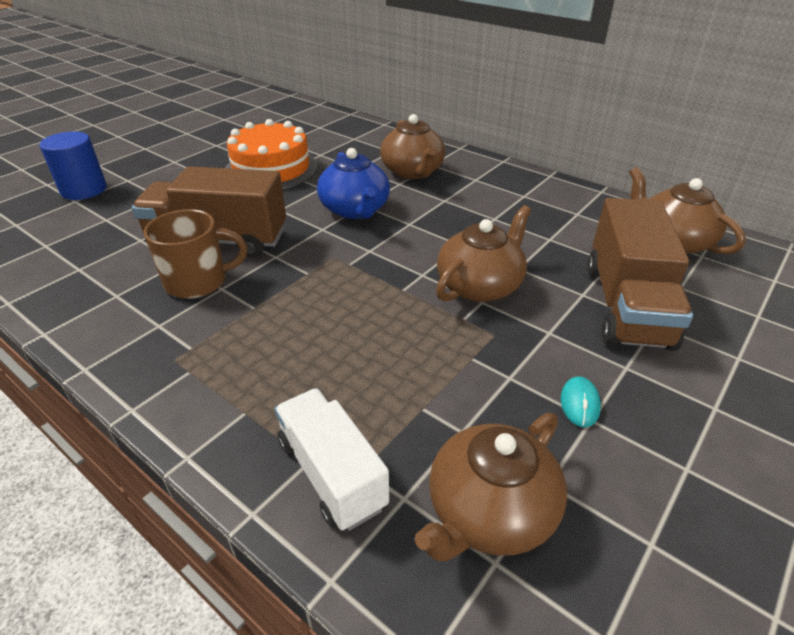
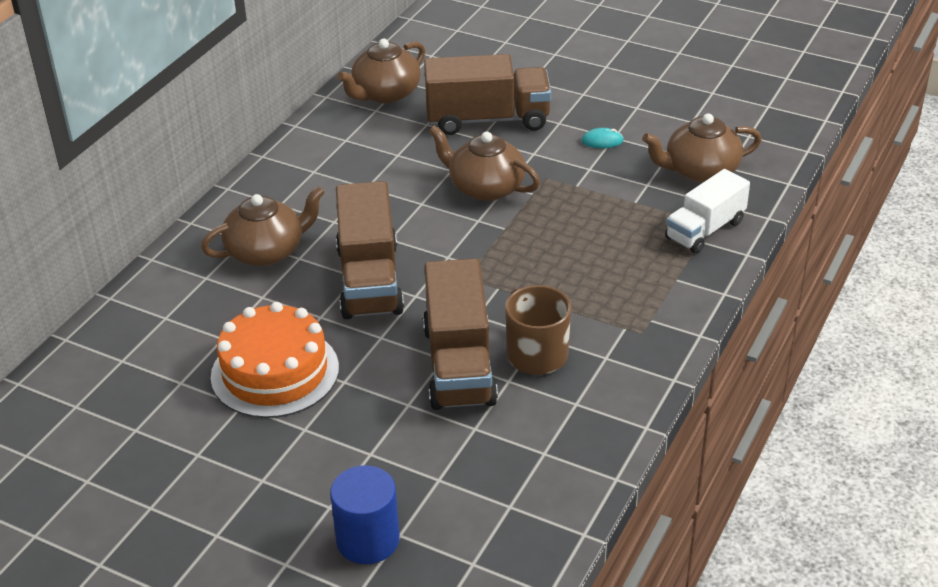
camera: 100 degrees left, 0 degrees up
blue teapot [317,148,390,219] -> brown truck [336,181,404,319]
brown teapot [415,413,567,561] -> brown teapot turned 135 degrees clockwise [642,113,762,183]

